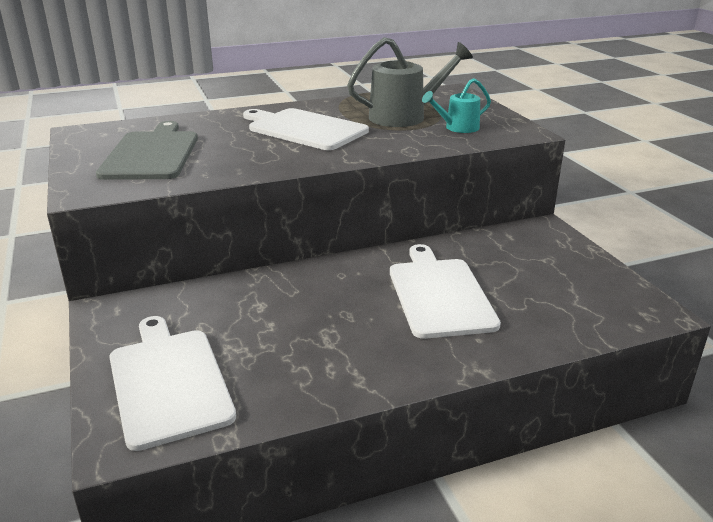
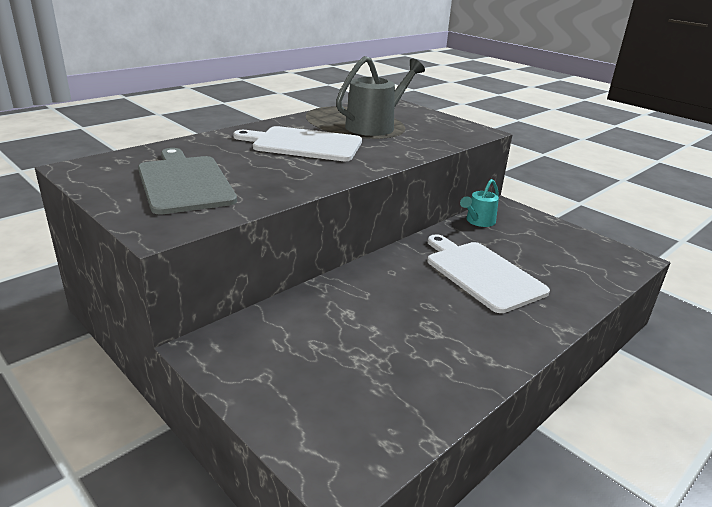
camera: 25 degrees left, 0 degrees up
white cutting board [109,316,236,451] -> none
turquoise watering can [422,78,491,133] -> turquoise watering can moved to [460,179,499,227]

